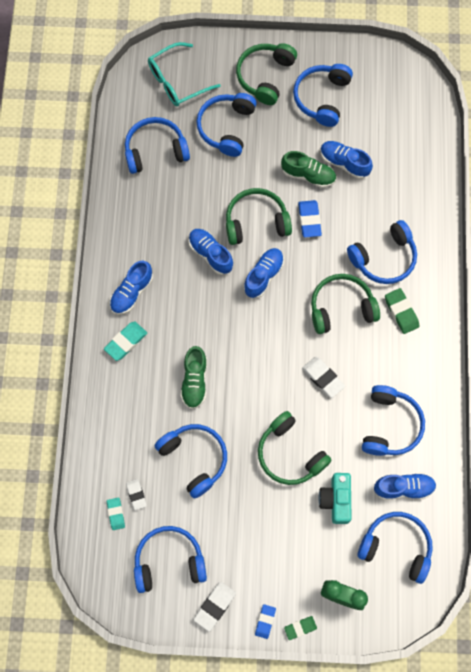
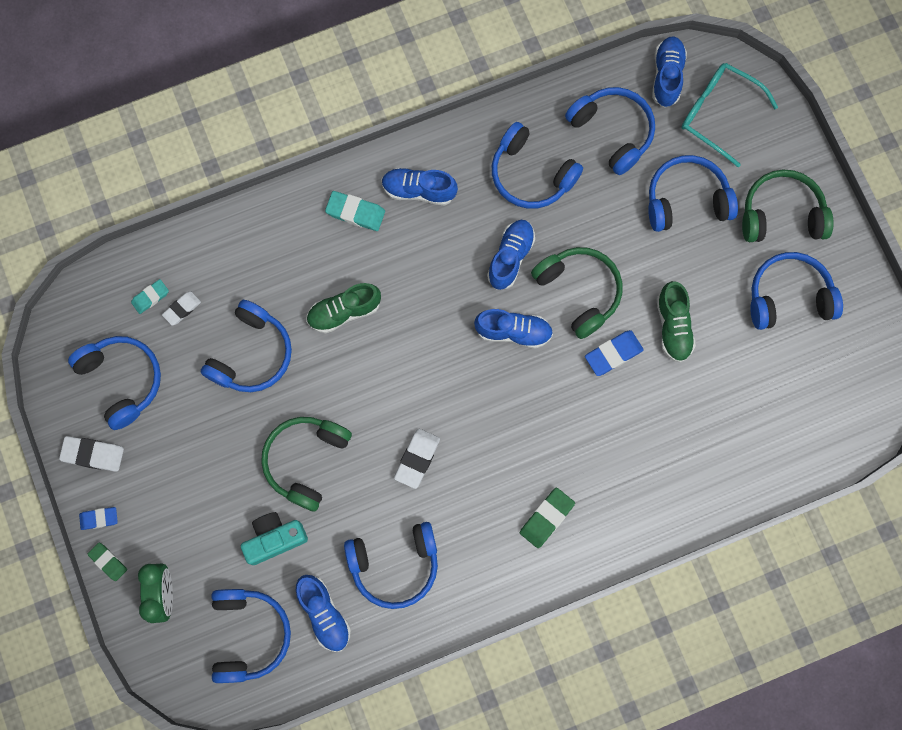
camera: 65 degrees right, 5 degrees up
green headphones [311,274,380,334] -> none
blue shoe [320,141,373,179] -> blue shoe moved to [652,36,687,108]
blue headphones [347,220,417,284] -> blue headphones moved to [492,122,583,209]

